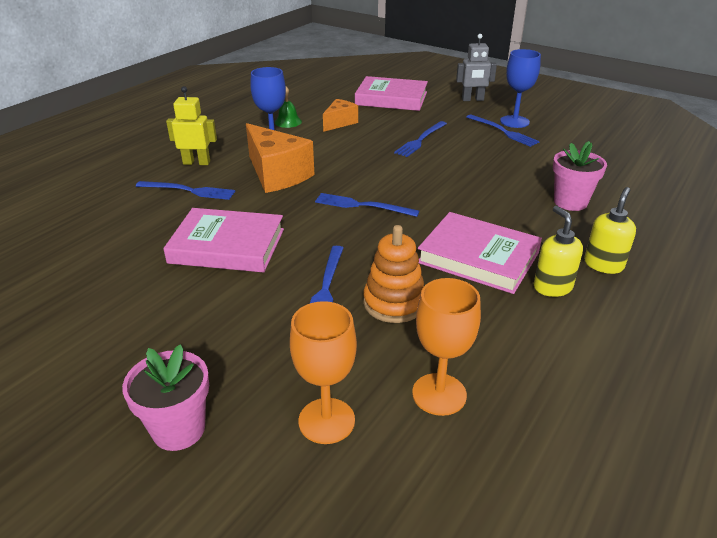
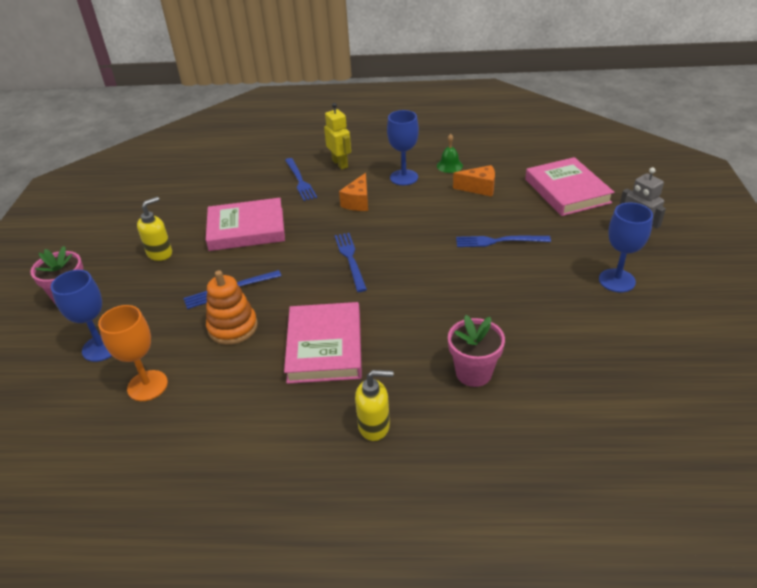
camera: 60 degrees right, 5 degrees up
pink book [163,208,284,272] -> pink book turned 75 degrees counterclockwise [206,198,285,251]
orange cheese [246,123,314,193] -> orange cheese [339,173,368,211], size x0.57
orange goblet [290,301,357,444] -> blue goblet [51,270,112,362]
blue fork [466,114,540,147] -> none
yellow soap dispenser [534,206,583,297] -> yellow soap dispenser moved to [137,197,172,261]

